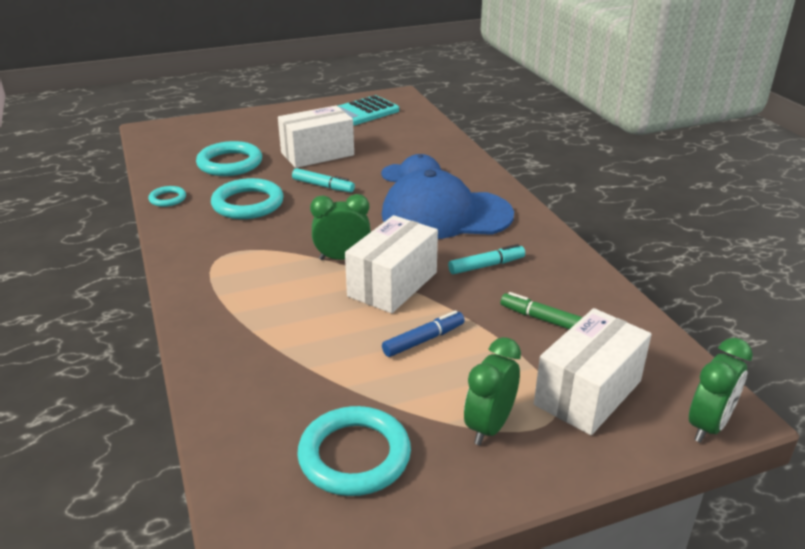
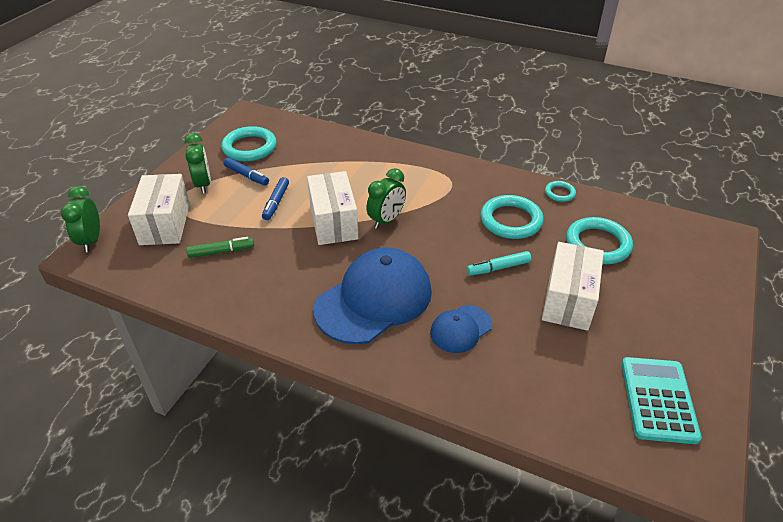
camera: 135 degrees right, 10 degrees up
turquoise marker [448,244,525,274] -> none
none -> blue marker [223,157,269,185]

